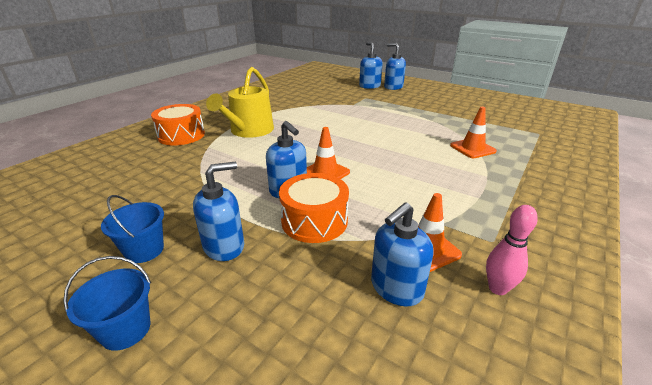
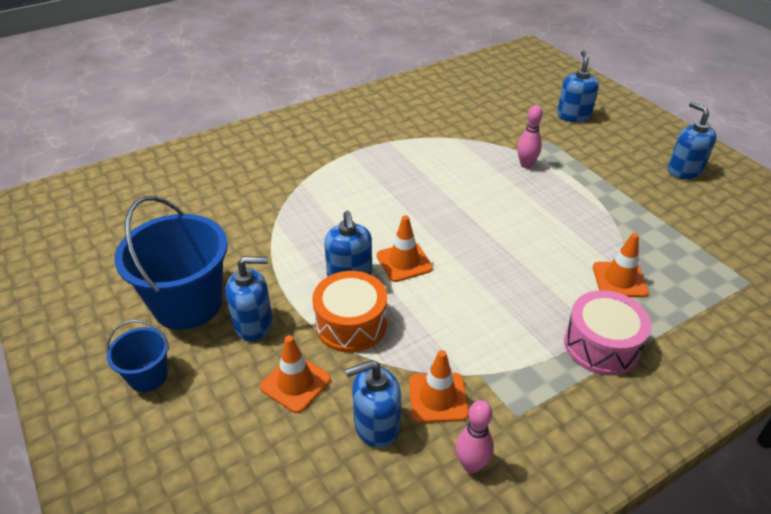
camera: 25 degrees right, 10 degrees up
blue bucket [101,195,164,263] -> blue bucket [114,196,228,330], size x1.98
orange drum [151,104,205,145] -> none
yellow watering can [206,67,274,138] -> none
blue soap dispenser [384,43,406,90] -> blue soap dispenser moved to [668,101,716,179]
none -> orange traffic cone [260,335,331,413]
none -> pink bowling pin [517,105,543,168]
none -> pink drum [564,290,651,376]

